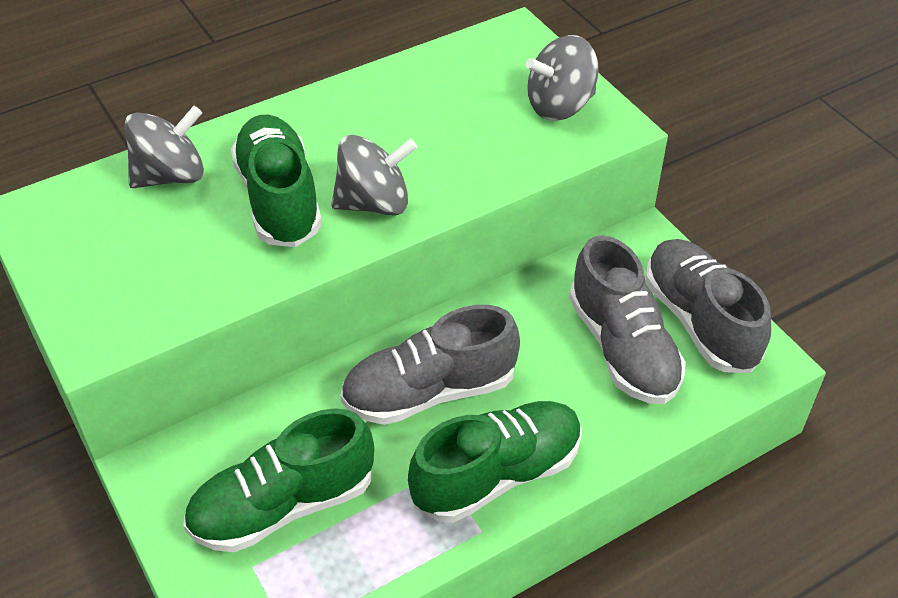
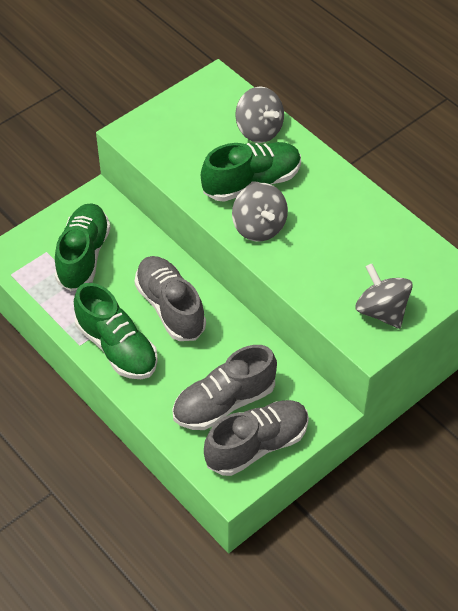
camera: 80 degrees right, 5 degrees up
green shoe [183,408,374,552] -> green shoe turned 45 degrees clockwise [55,203,110,291]

